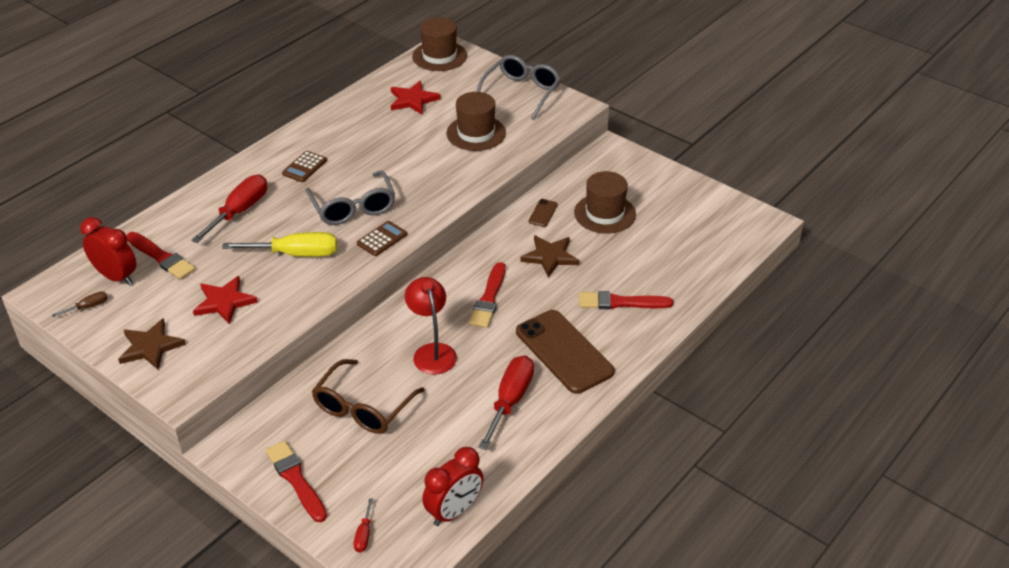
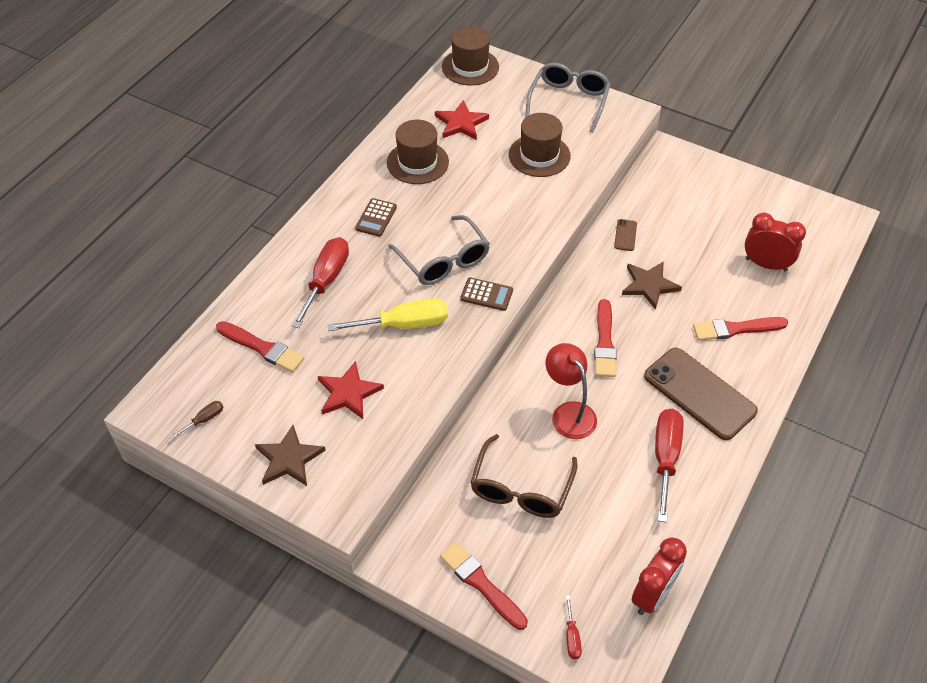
camera: 10 degrees left, 10 degrees up
red clock [80,217,136,285] -> red clock moved to [745,213,806,271]
brown calculator [357,221,407,256] -> brown calculator turned 75 degrees clockwise [460,277,513,311]
brown hat [574,171,636,234] -> brown hat moved to [387,120,449,184]

